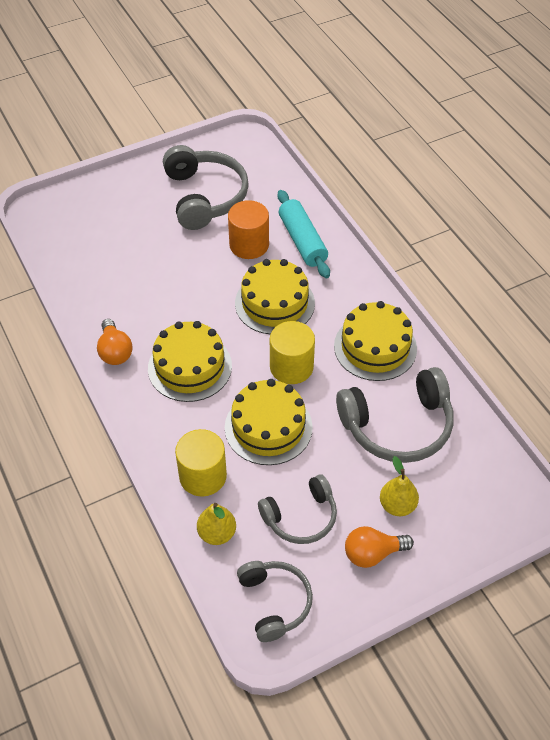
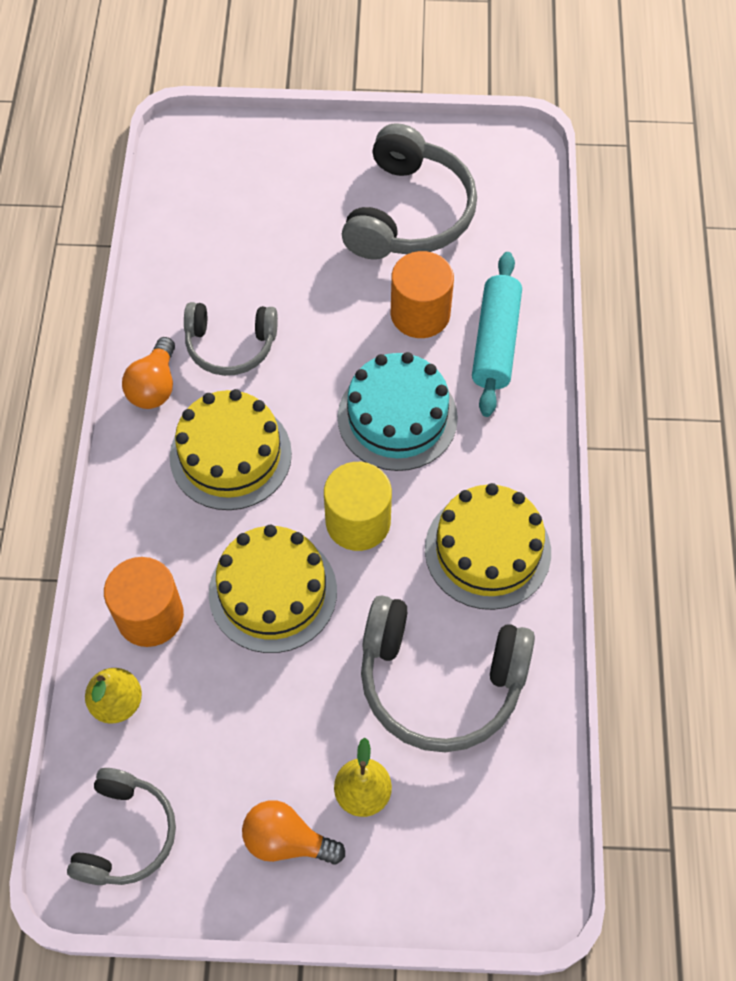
camera: 30 degrees right, 10 degrees up
yellow cylinder [175,429,227,496] -> orange cylinder [104,557,184,647]
yellow cake [235,259,315,334] -> turquoise cake [338,352,458,471]
grey headphones [258,474,337,544] -> grey headphones moved to [184,302,278,376]

